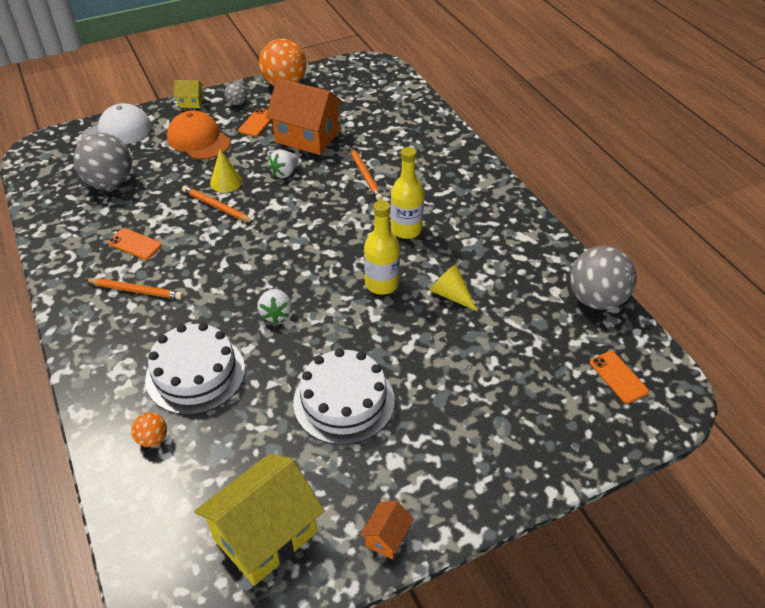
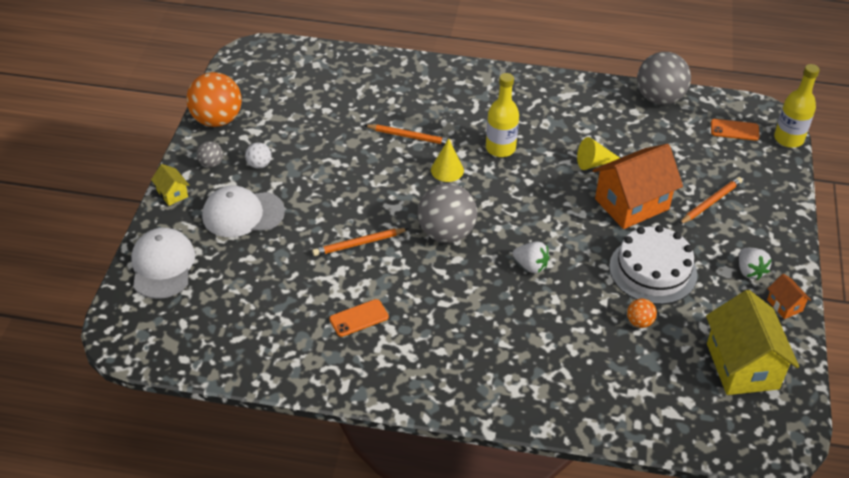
camera: 55 degrees left, 0 degrees up
grey ball [74,133,132,189] -> grey ball moved to [418,183,477,243]
orange pencil [85,278,183,300] -> orange pencil moved to [679,177,743,224]
orange ball [131,412,167,447] -> orange ball moved to [627,299,657,328]
white cake [145,323,245,415] -> none
orange cap [167,110,231,160] -> white cap [202,186,285,237]
yellow house [174,80,204,108] -> yellow house turned 75 degrees counterclockwise [151,164,189,206]
yellow cone [210,149,242,193] -> yellow cone moved to [431,139,464,182]
orange phone [238,108,271,137] -> white ball [245,142,271,169]
orange house [266,78,344,155] -> orange house moved to [593,144,683,229]
white strawberry [268,150,298,178] -> white strawberry moved to [739,248,772,280]
yellow bottle [364,200,400,295] -> yellow bottle moved to [774,64,820,148]

